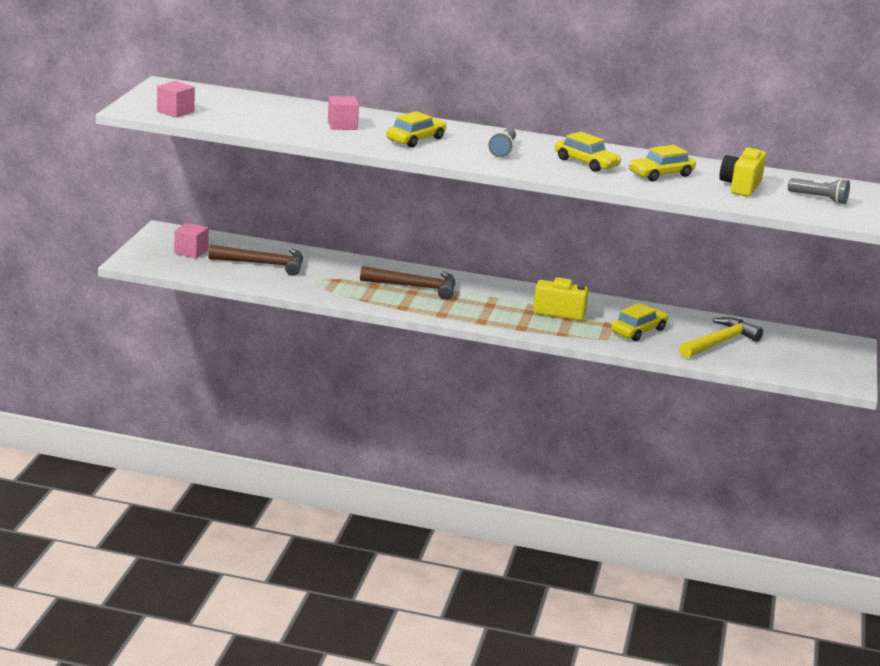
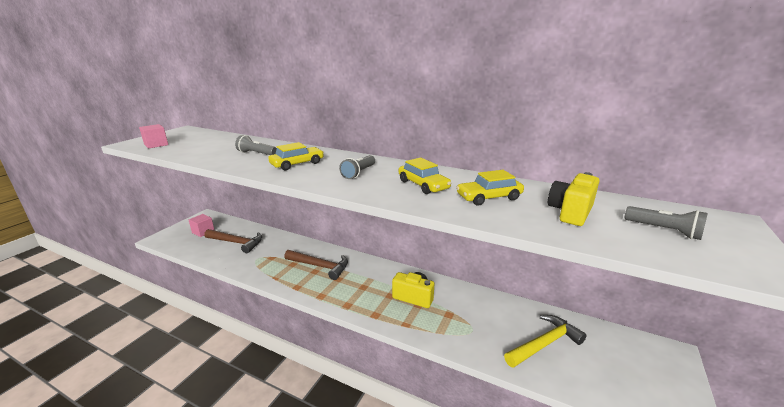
camera: 15 degrees right, 0 degrees up
pink cube [328,96,359,130] -> grey flashlight [235,135,277,155]
yellow car [611,303,668,341] -> none

